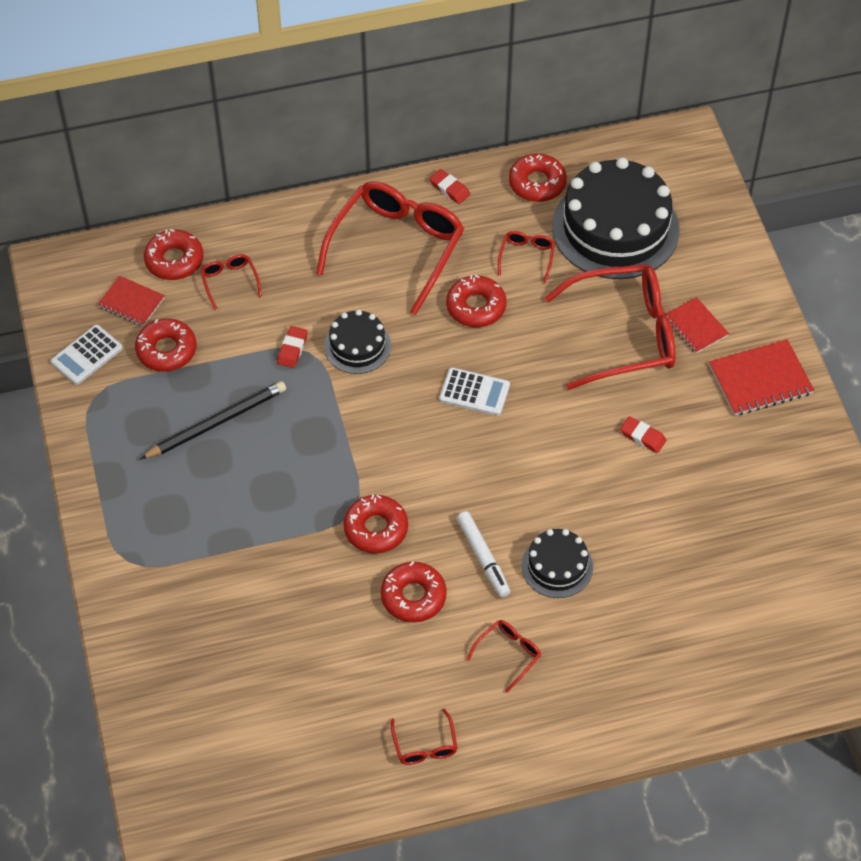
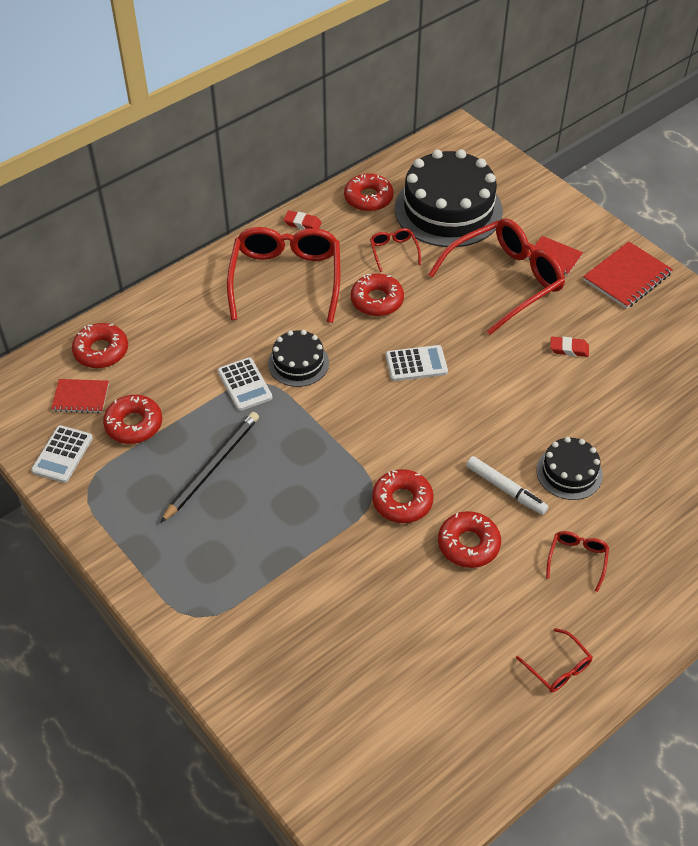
camera: 25 degrees left, 5 degrees down
red glasses [200,254,262,310] -> none
red eraser [277,326,308,368] -> white calculator [218,357,272,411]

